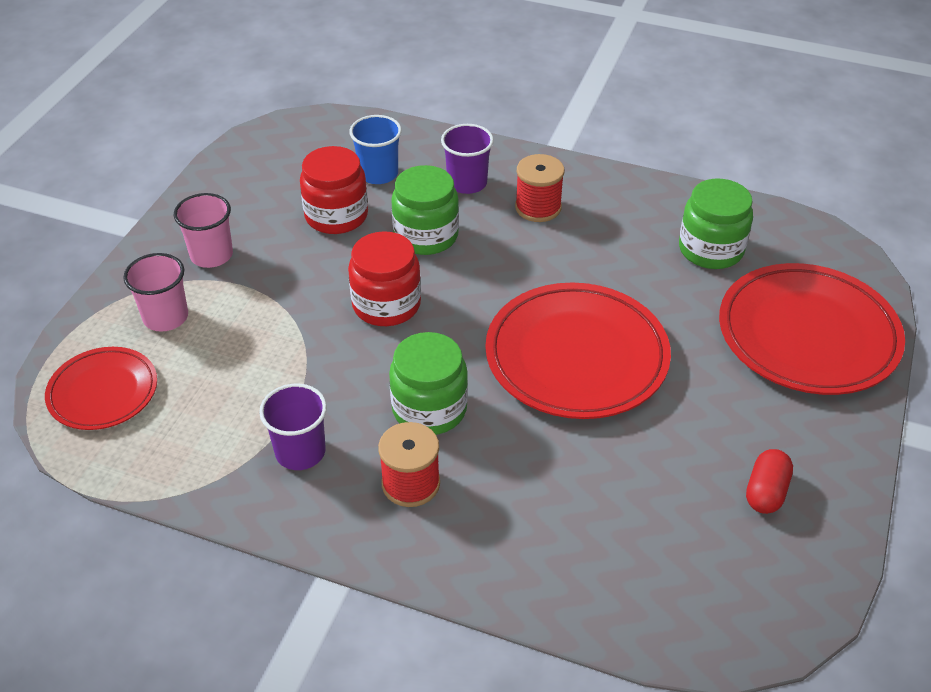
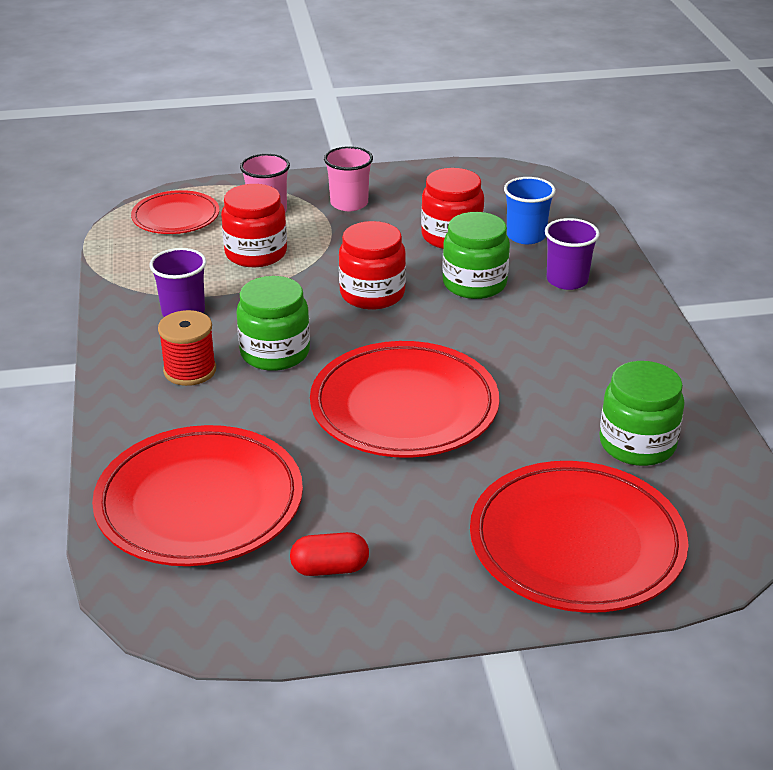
camera: 60 degrees right, 10 degrees down
red spool [515,154,564,222] -> none
none -> red plate [92,425,303,566]
none -> red jar [221,184,287,267]

